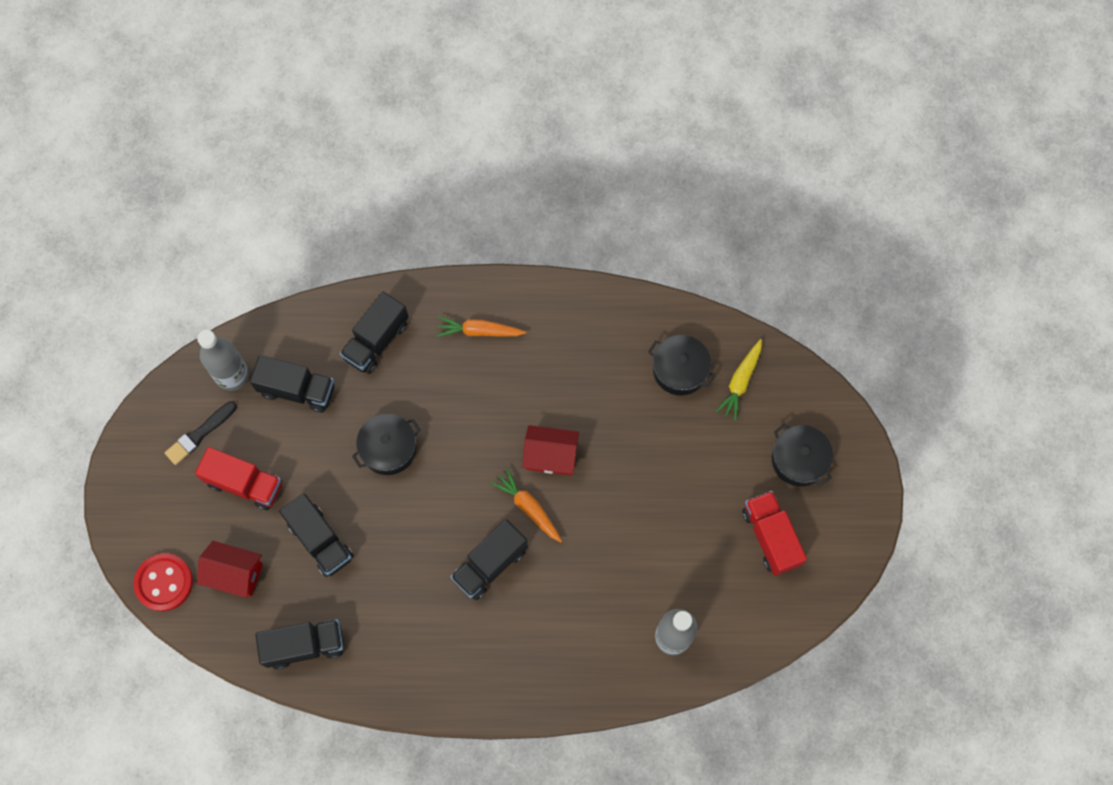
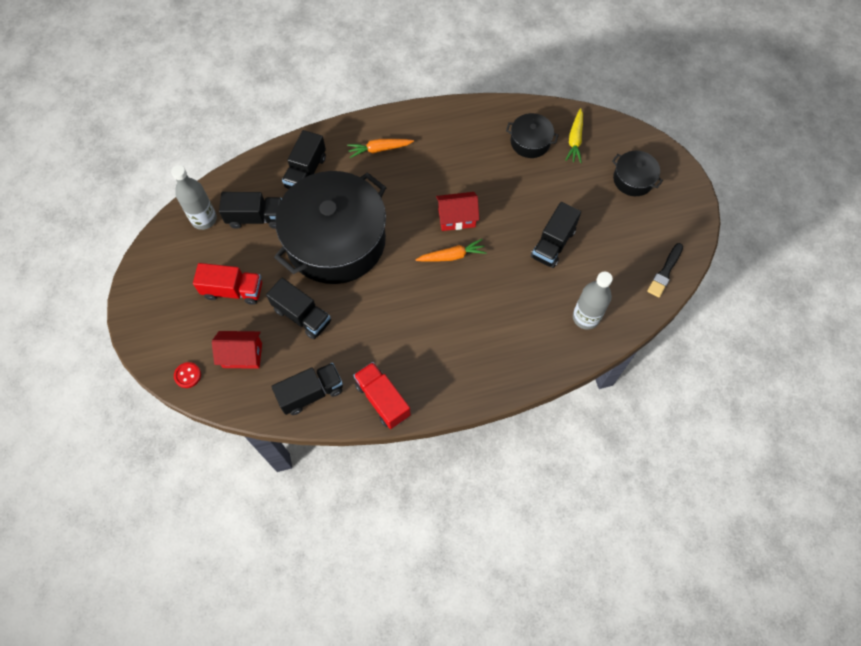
camera: 15 degrees left, 5 degrees down
red button [134,553,193,611] -> red button [174,362,201,388], size x0.57
black brush [165,401,237,465] -> black brush moved to [647,243,683,298]
black pot [352,414,421,475] -> black pot [274,171,387,284], size x2.34
black truck [450,519,528,600] -> black truck moved to [531,202,581,268]
orange carrot [491,468,562,542] -> orange carrot turned 135 degrees clockwise [416,239,487,262]
red truck [742,491,807,576] -> red truck moved to [353,362,411,429]

